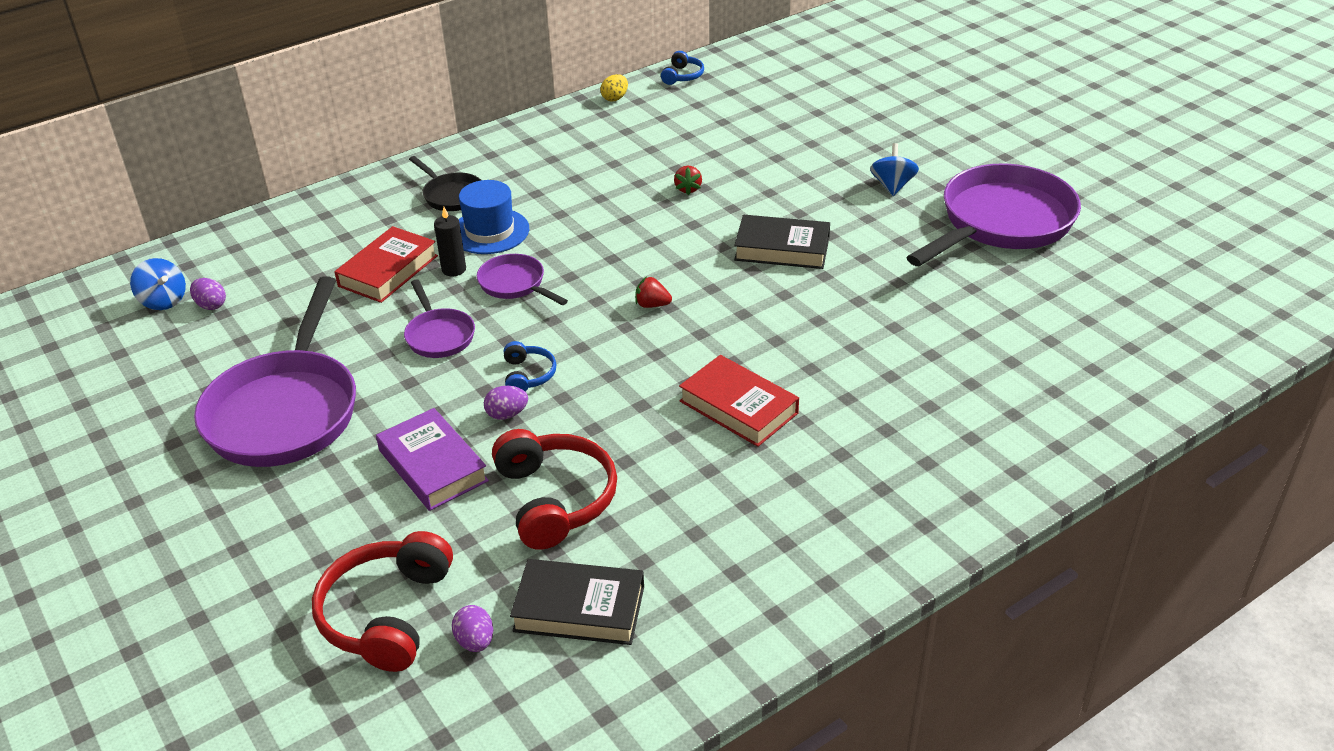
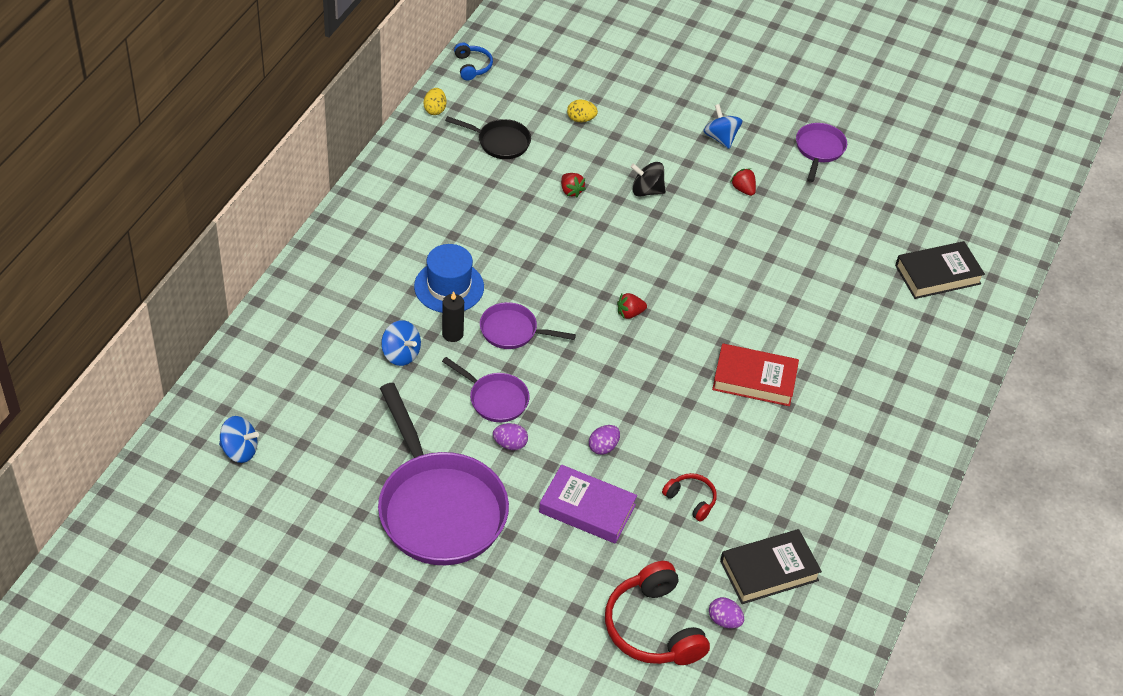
camera: 35 degrees left, 10 degrees up
purple egg [190,278,226,310] -> purple egg moved to [493,423,528,450]
red book [334,226,438,303] -> blue spinning top [381,320,421,366]
black pan [409,156,481,211] -> black pan moved to [445,116,531,159]
red headphones [492,429,617,550] -> red headphones [662,473,717,522], size x0.51
blue headphones [504,341,556,392] -> none
black book [734,215,830,269] -> black book moved to [895,241,985,299]
purple pan [906,164,1081,266] -> purple pan [796,123,847,182], size x0.48
none -> yellow egg [567,100,598,122]
none -> black spinning top [631,162,666,197]
none -> red strawberry [731,168,756,196]

